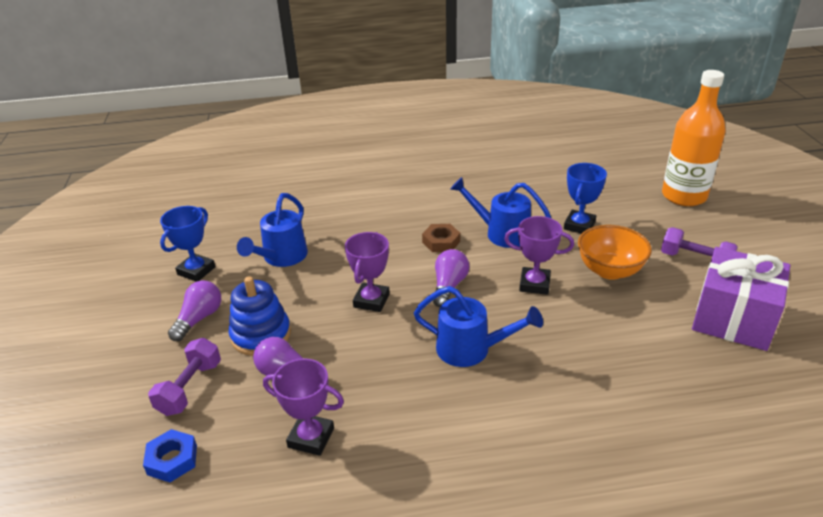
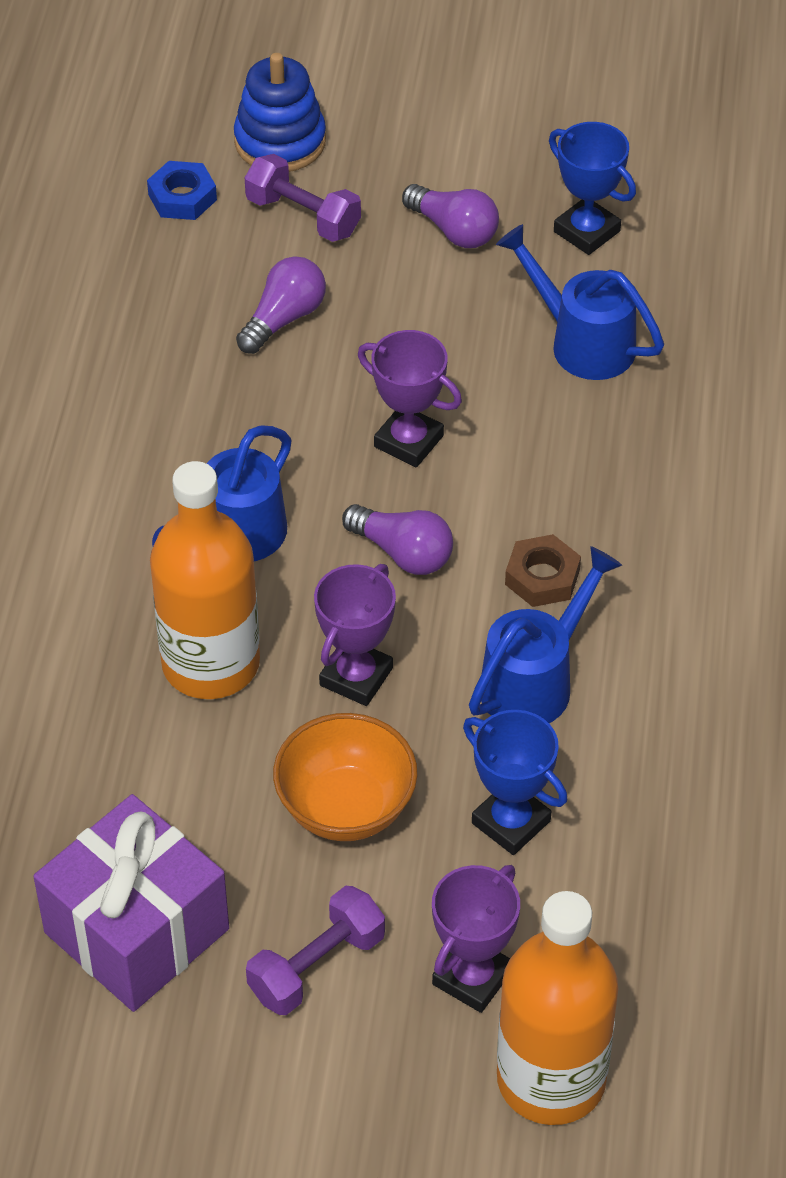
camera: 105 degrees right, 15 degrees up
blue stacking toy [229,276,291,356] -> blue stacking toy moved to [234,53,326,172]
purple trophy [263,358,344,456] -> purple trophy moved to [432,865,520,1013]
none -> orange bottle [150,461,260,699]

